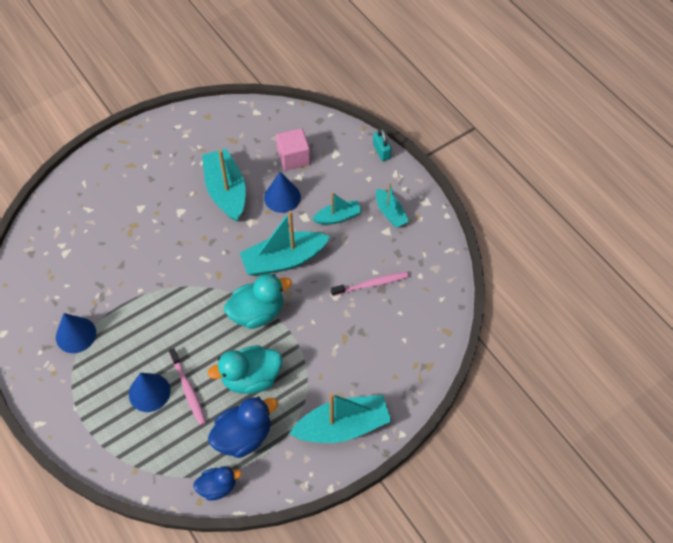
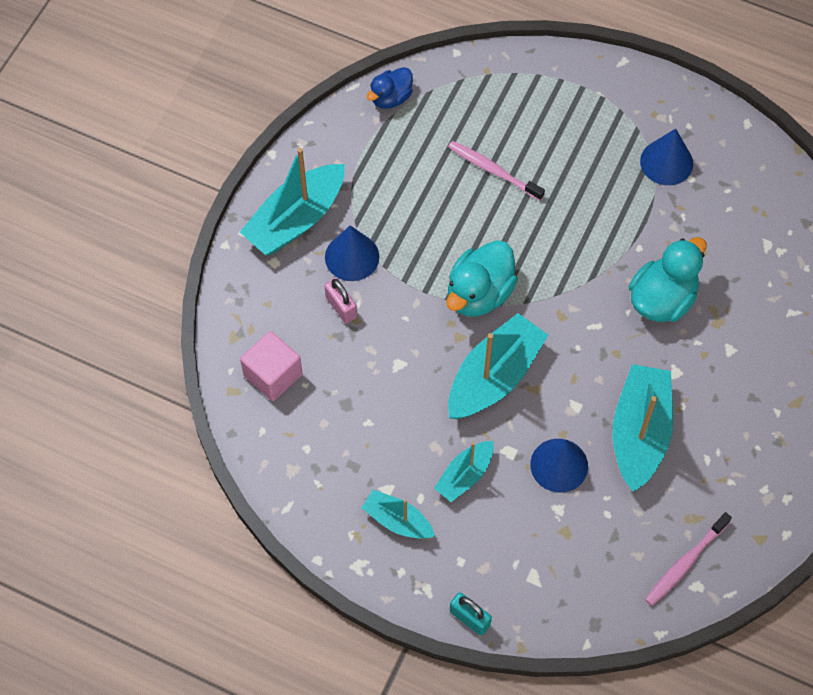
camera: 150 degrees right, 5 degrees up
blue cone [129,373,170,412] -> blue cone moved to [325,225,379,281]
turquoise boat [202,149,246,222] -> turquoise boat turned 120 degrees counterclockwise [613,364,673,492]
turquoise duck [208,345,282,394] -> turquoise duck moved to [629,237,706,322]
blue duck [208,397,278,458] -> none
pink cube [276,128,310,171] -> pink cube moved to [240,331,302,401]
pink toothbrush [331,271,409,296] -> pink toothbrush moved to [645,512,732,606]
none -> pink padlock [325,278,357,323]

